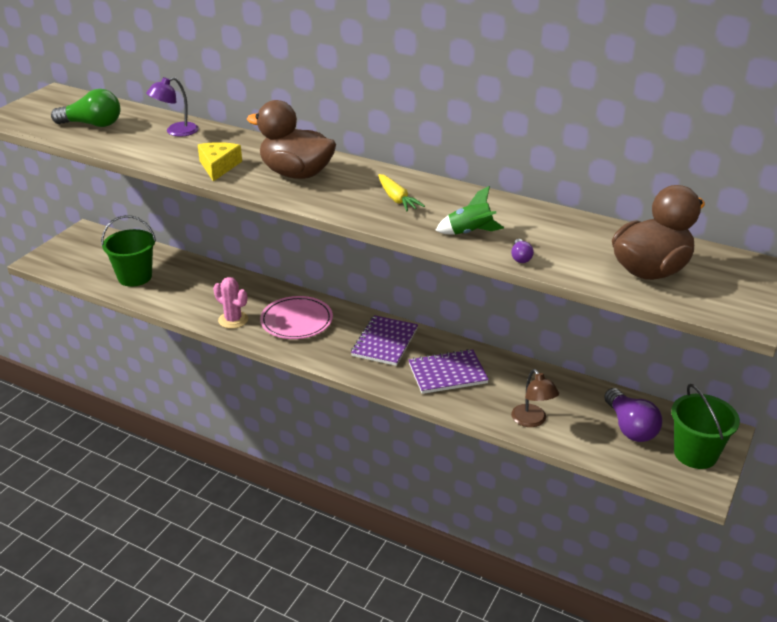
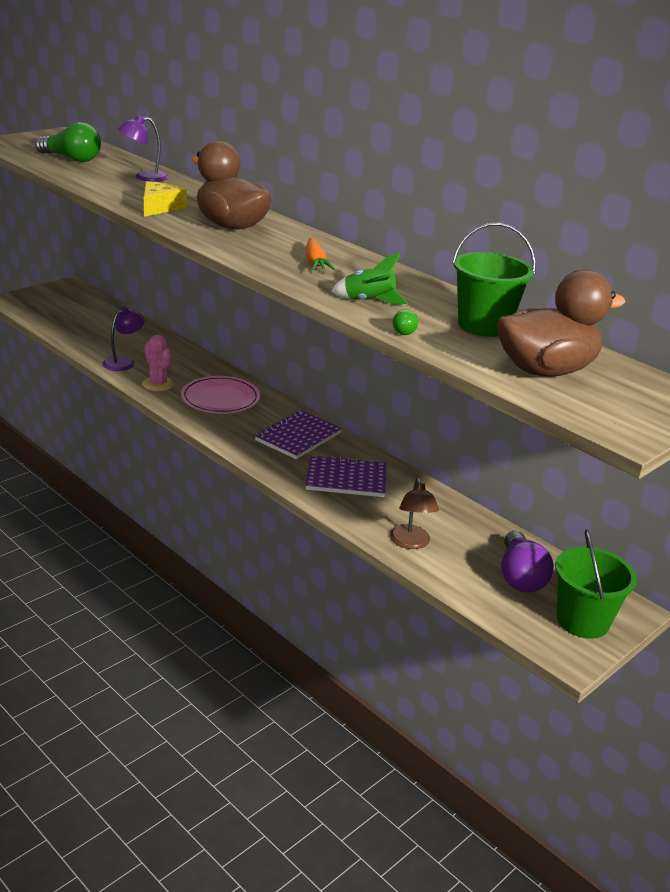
camera: 15 degrees right, 5 degrees down
green bucket [101,215,156,287] -> green bucket moved to [452,223,536,337]
yellow carrot [378,174,425,212] -> orange carrot [306,238,336,270]
purple light bulb [511,239,534,263] -> green light bulb [393,310,418,335]
none -> purple lamp [102,307,144,371]

